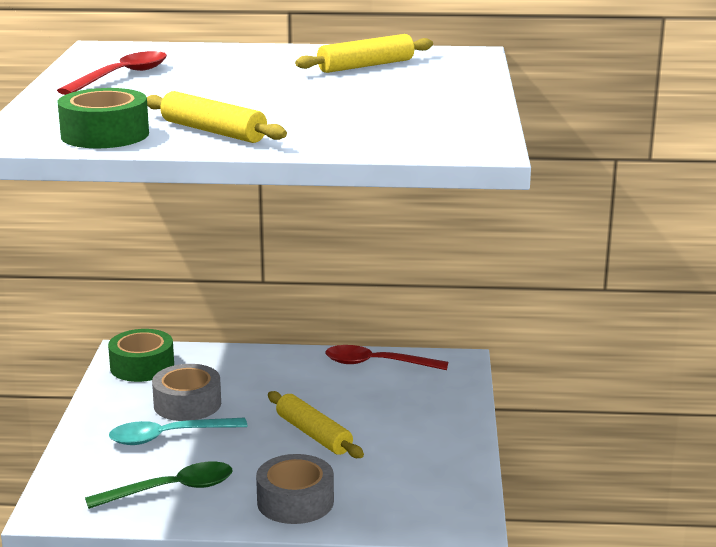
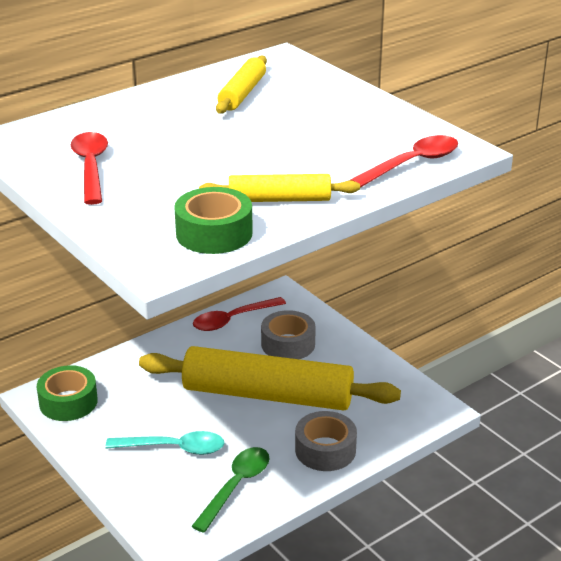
camera: 40 degrees left, 10 degrees up
turquoise spoon [109,418,247,445] -> turquoise spoon turned 120 degrees counterclockwise [106,431,224,455]
grey tape [152,364,221,421] -> grey tape moved to [261,310,316,359]
yellow rolling pin [268,391,364,458] -> yellow rolling pin [139,346,401,410], size x2.10
none -> red spoon [350,135,458,188]

